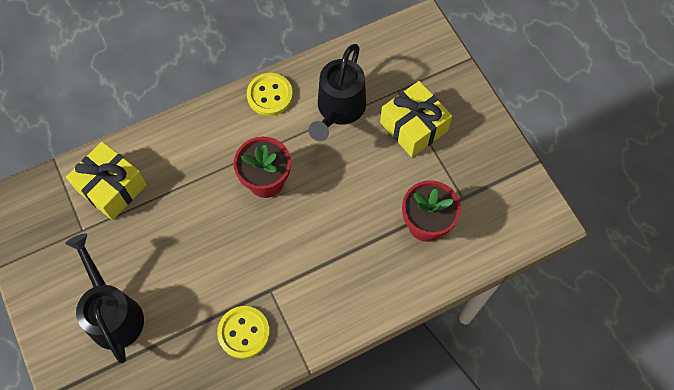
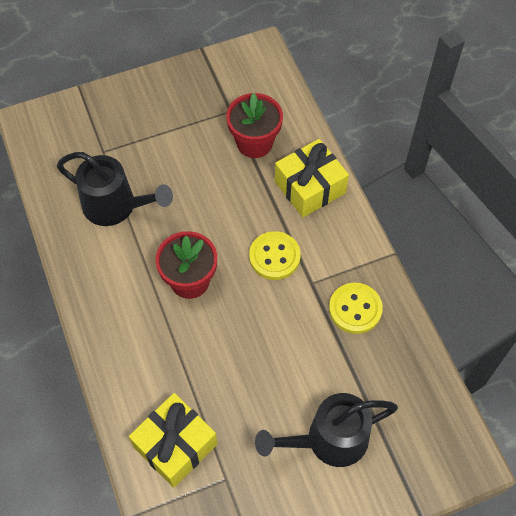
camera: 85 degrees left, 5 degrees down
yellow button [247,73,293,116] -> yellow button moved to [249,231,301,280]
yellow gift [380,81,452,157] -> yellow gift moved to [275,139,349,217]

